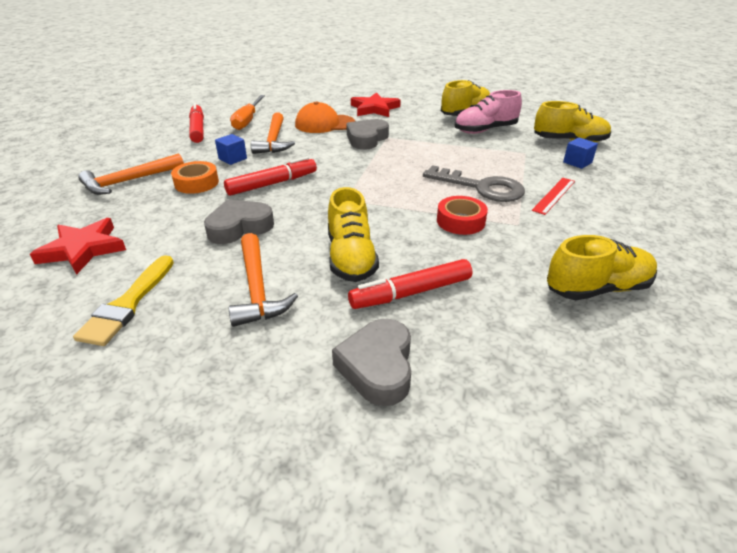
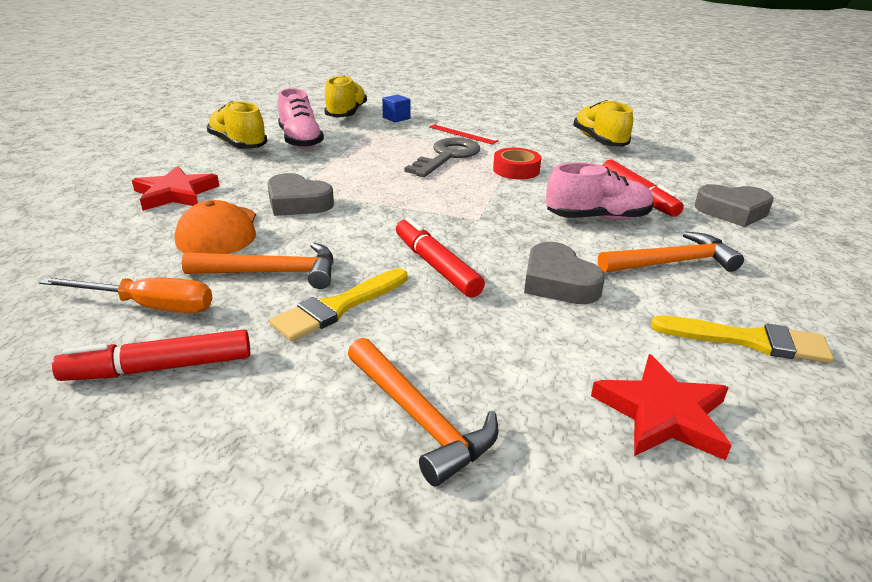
camera: 90 degrees left, 5 degrees down
orange tape [171,161,219,194] -> none
blue cube [215,134,247,165] -> yellow brush [270,268,407,341]
yellow shoe [328,187,379,282] -> pink shoe [546,162,654,220]

